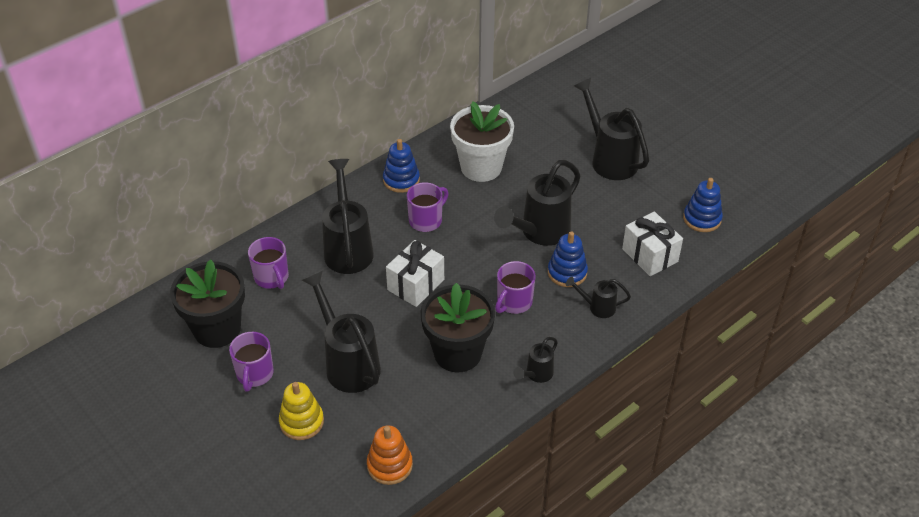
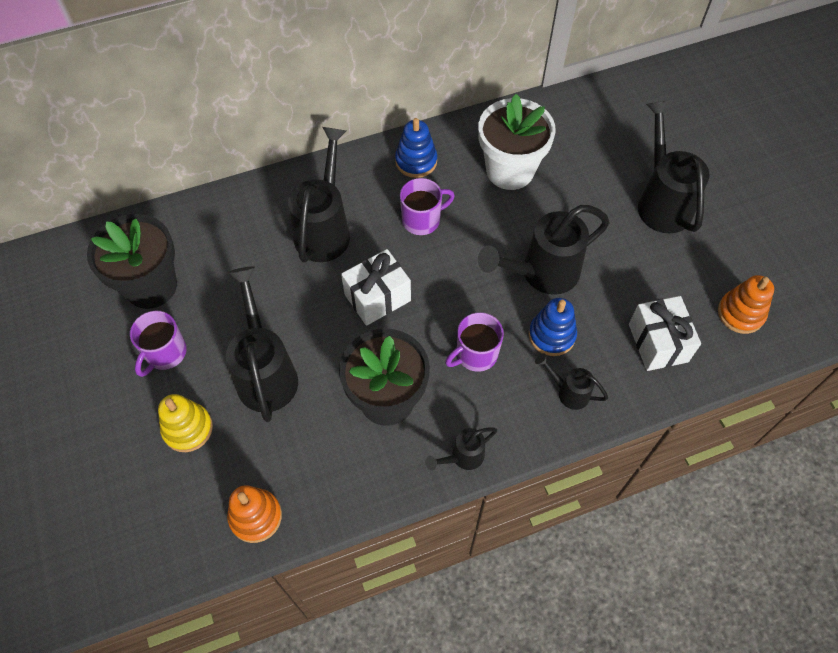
camera: 20 degrees right, 15 degrees up
purple mug [248,237,289,289] -> none
blue stacking toy [683,178,723,232] -> orange stacking toy [718,275,774,334]

